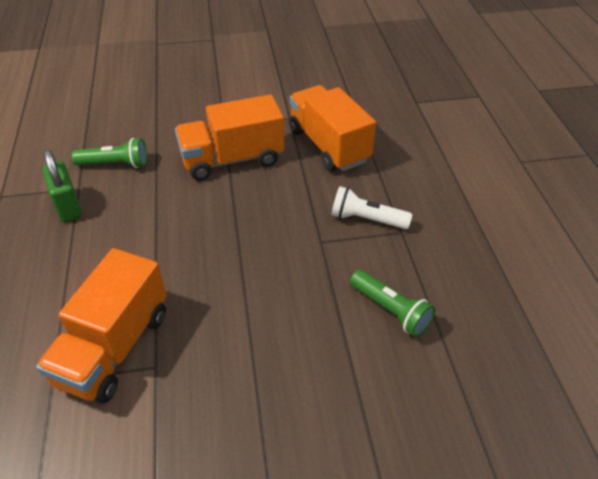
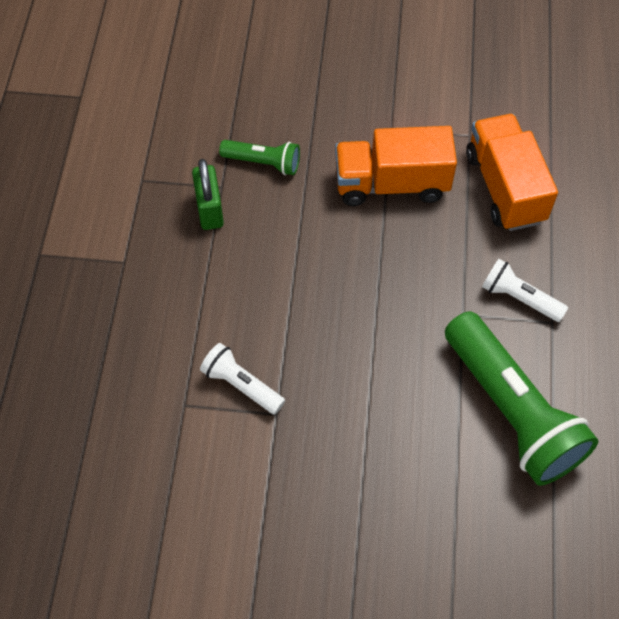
camera: 15 degrees right, 15 degrees up
orange truck [36,248,167,403] -> white flashlight [200,343,285,415]
green flashlight [350,270,435,337] -> green flashlight [445,311,598,486], size x2.05

